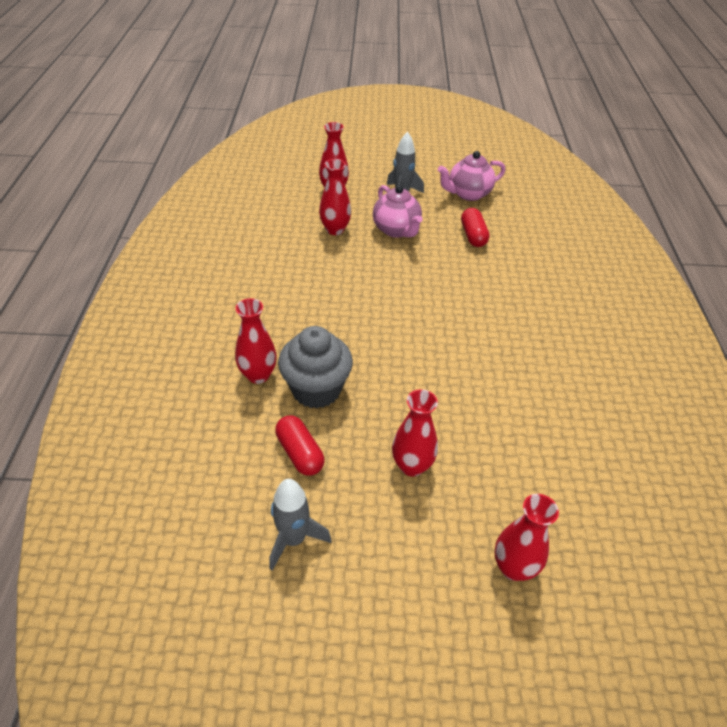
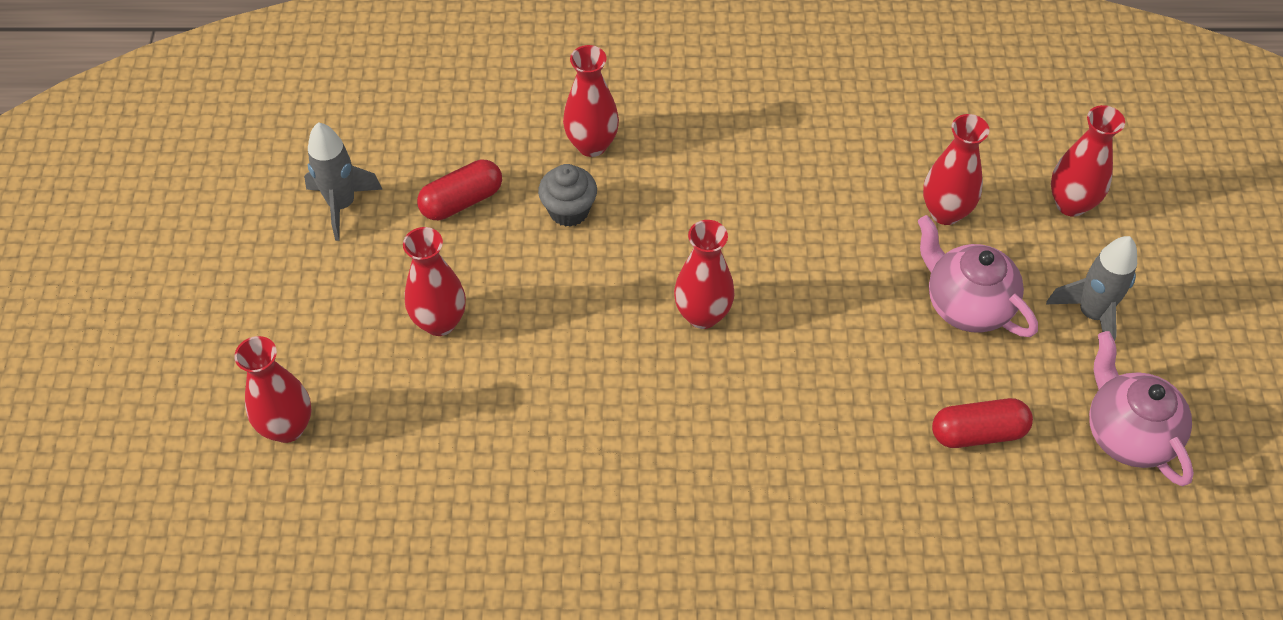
camera: 90 degrees right, 10 degrees up
grey cupcake [278,326,353,408] -> grey cupcake [538,164,597,227], size x0.58
pink teapot [373,185,423,237] -> pink teapot turned 75 degrees clockwise [918,215,1038,337]
none -> red vase [674,220,735,329]

